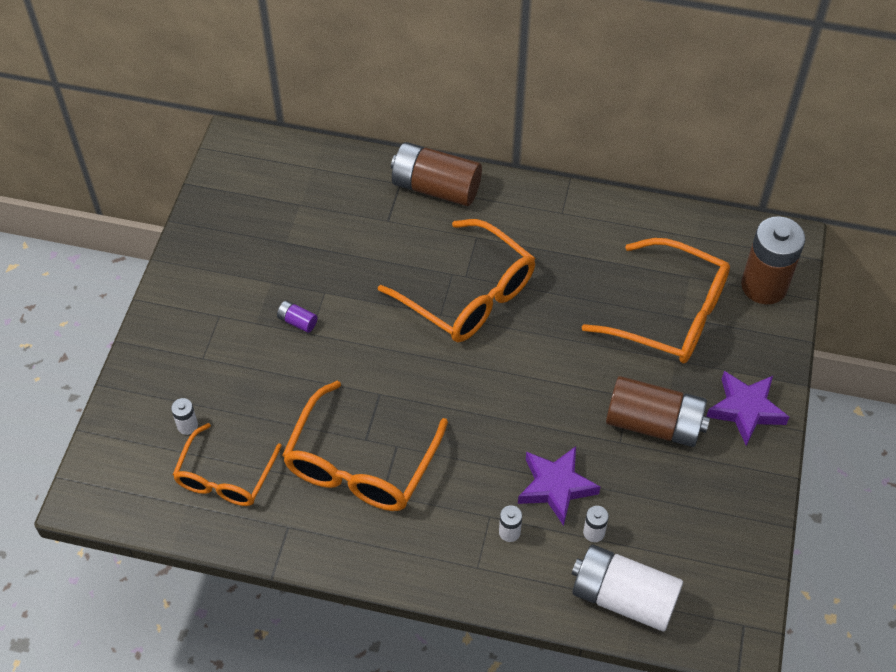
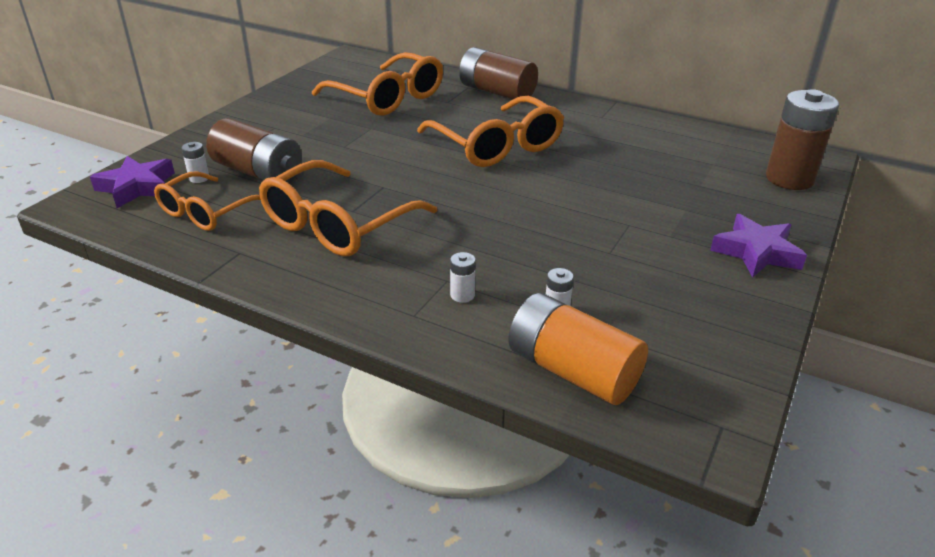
camera: 15 degrees right, 20 degrees down
purple battery [277,301,318,333] -> none
purple star [518,446,600,526] -> purple star moved to [90,156,175,208]
white battery [572,545,683,632] -> orange battery [508,293,648,405]
orange glasses [582,238,730,363] -> orange glasses moved to [312,52,443,116]
brown battery [606,376,710,447] -> brown battery moved to [206,118,302,183]

